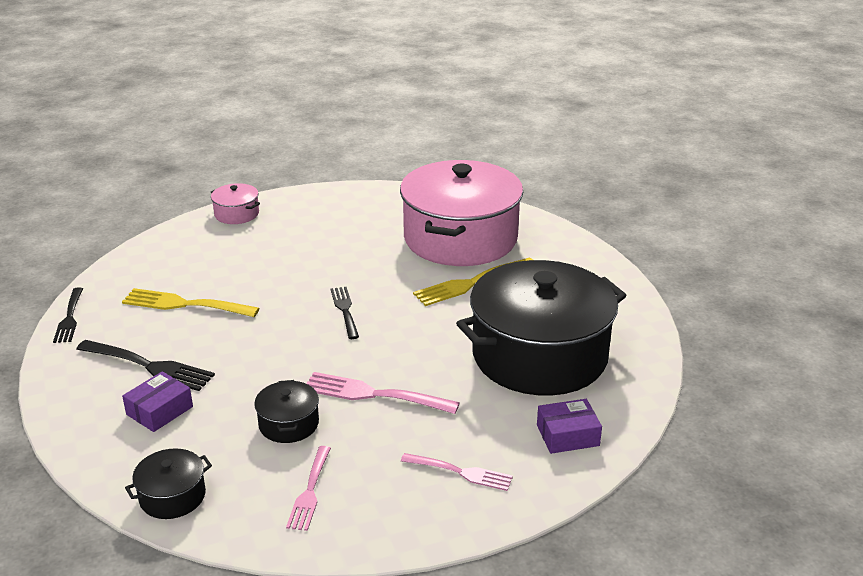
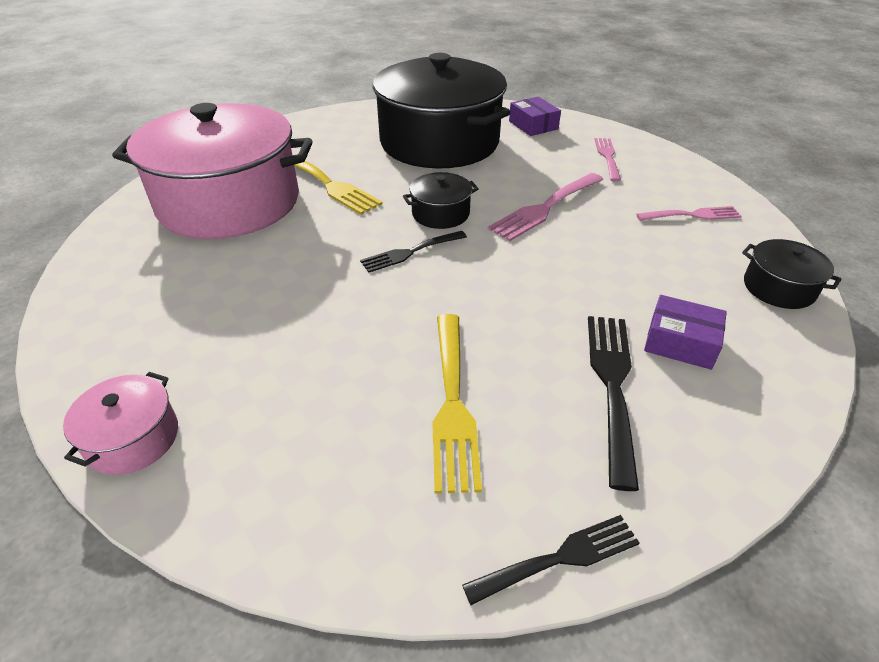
camera: 105 degrees left, 10 degrees up
black pot [254,380,319,443] -> black pot moved to [403,172,479,229]
pink fork [306,372,460,414] -> pink fork turned 45 degrees clockwise [488,173,603,241]

